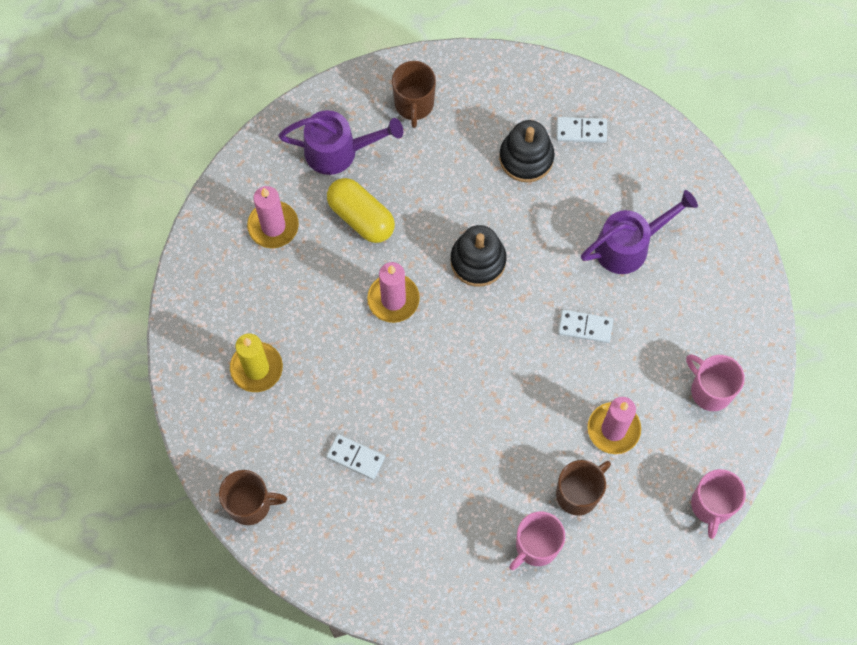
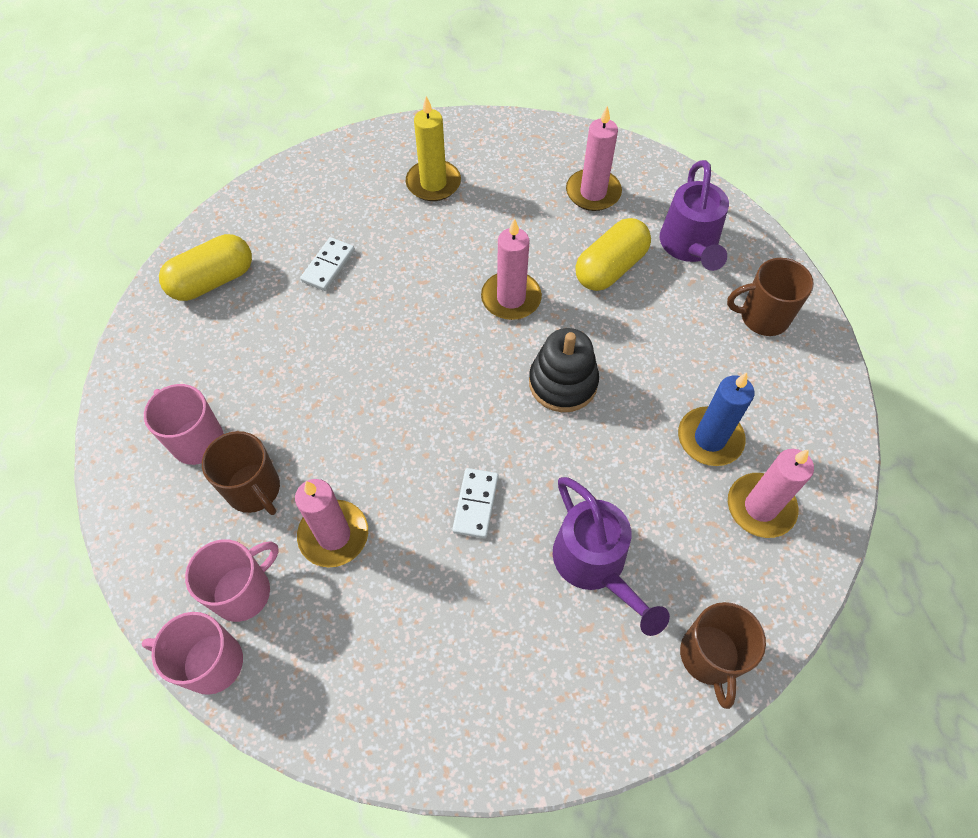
camera: 90 degrees right, 10 degrees down
brown mug [219,470,287,525] -> brown mug moved to [680,602,766,709]
black stacking toy [499,120,554,182] -> blue candle [678,373,755,466]
white domino [556,117,607,143] -> pink candle [728,449,814,538]
pink mug [686,354,745,411] -> pink mug moved to [185,539,279,622]
none -> yellow capsule [159,234,252,301]

